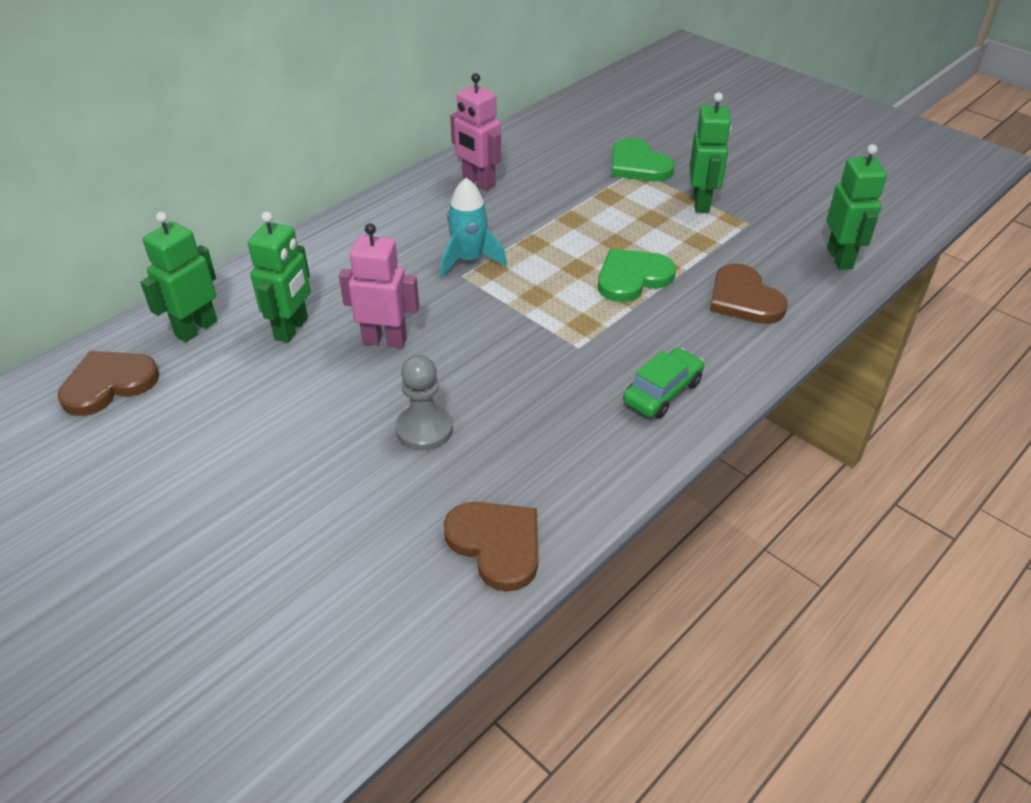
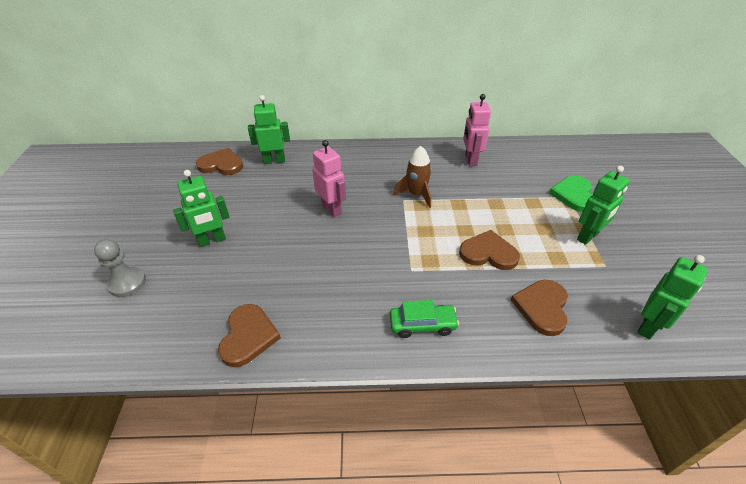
camera: 45 degrees right, 0 degrees up
green robot [248,212,311,343] -> green robot moved to [173,170,230,247]
grey pawn [395,355,453,451] -> grey pawn moved to [94,239,146,297]
turquoise rocket [440,178,507,277] -> brown rocket [394,146,432,208]
green heart [598,249,676,302] -> brown heart [459,230,520,270]

